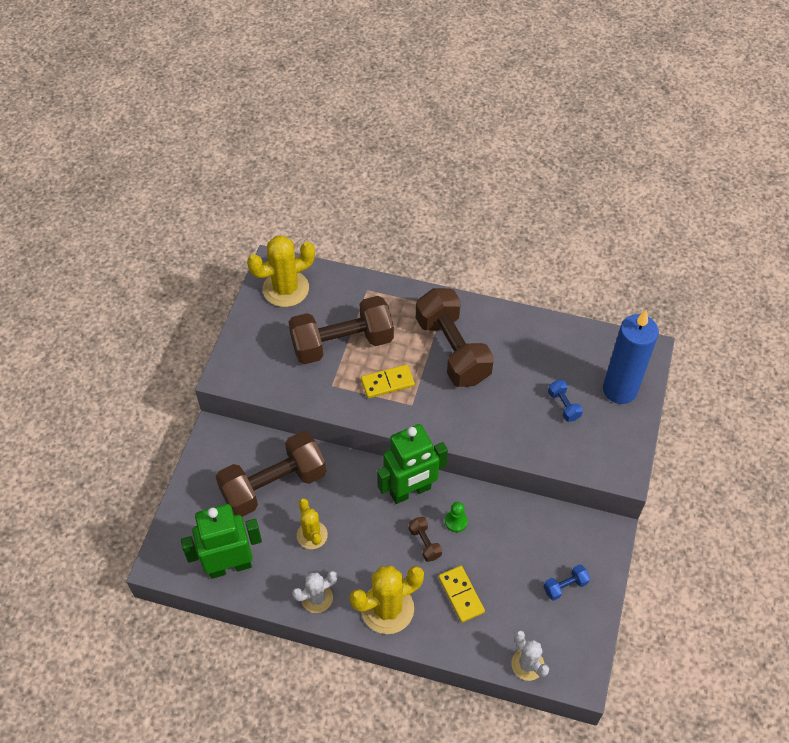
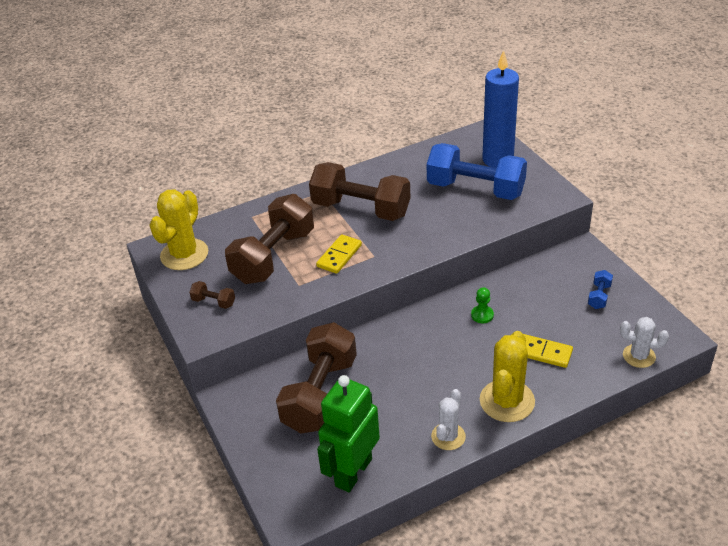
camera: 40 degrees left, 15 degrees down
yellow cactus [297,498,328,549] -> none
green robot [377,424,448,504] -> none
brown dumbbell [409,517,442,562] -> brown dumbbell moved to [189,281,235,309]
blue dumbbell [548,380,583,422] -> blue dumbbell [427,143,527,200], size x2.46

